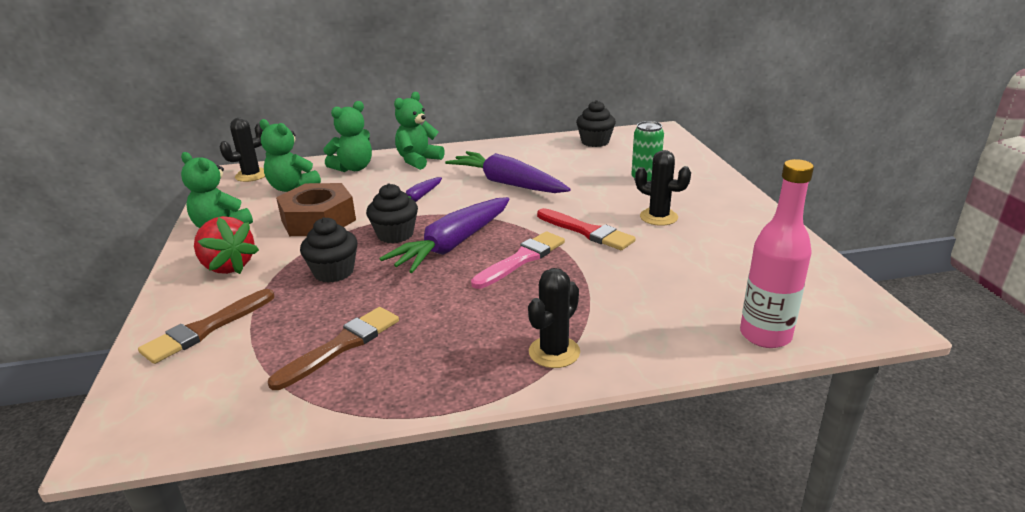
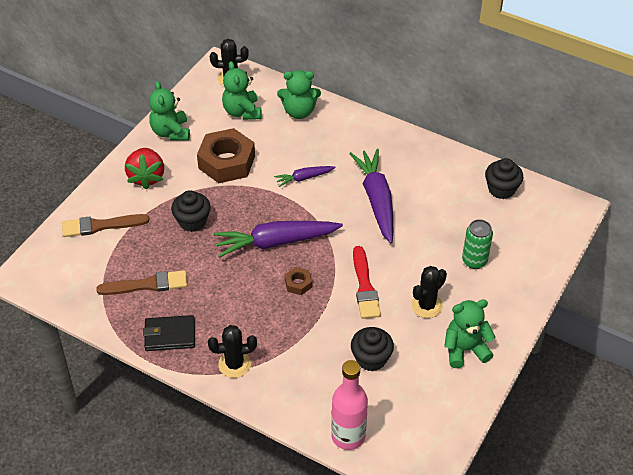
camera: 40 degrees right, 20 degrees up
black cupcake [366,183,418,243] -> black cupcake moved to [351,327,394,371]
green teddy bear [394,92,445,170] -> green teddy bear moved to [444,300,496,368]
pink brush [471,231,565,289] -> brown nut [285,267,312,295]
black cactus [635,150,691,226] -> black cactus turned 60 degrees clockwise [411,266,447,318]
none -> black wallet [143,315,195,351]

